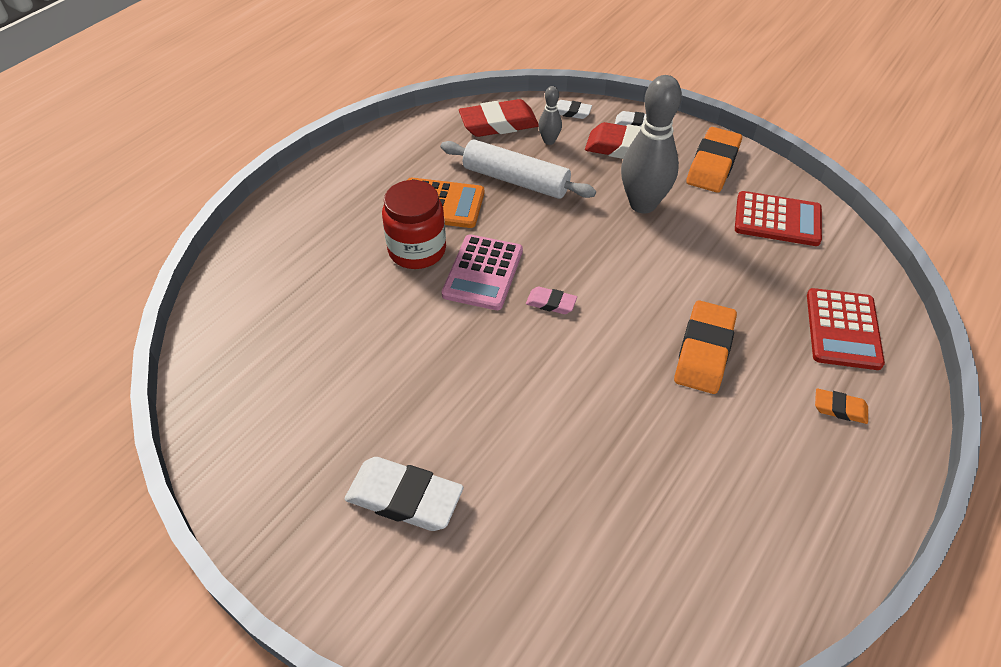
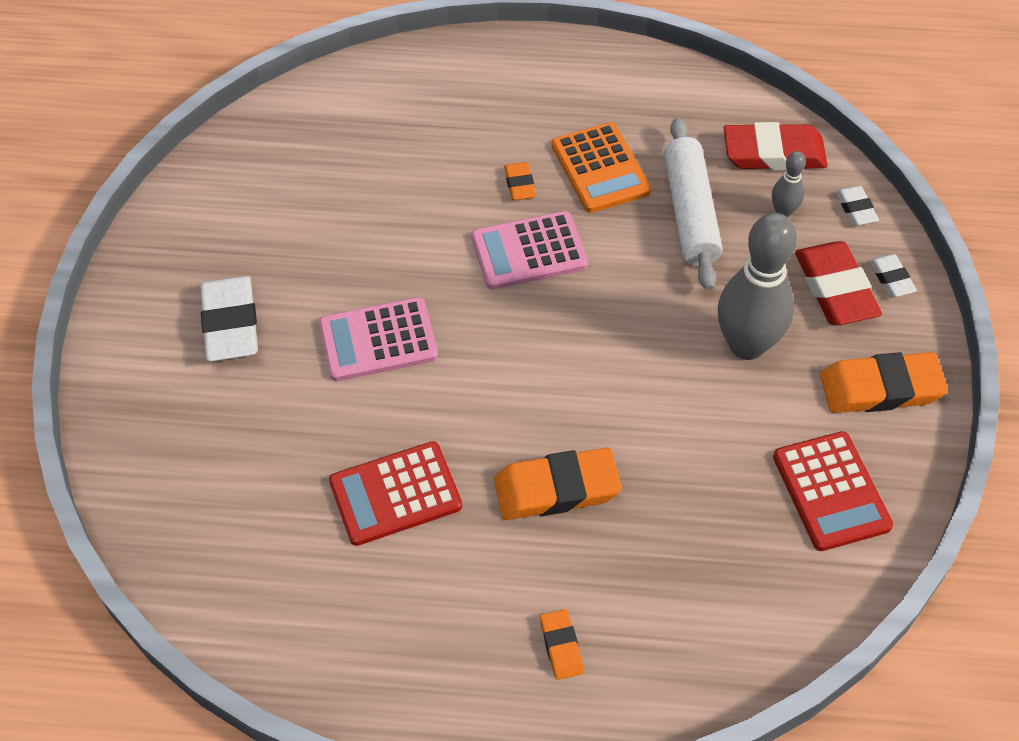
camera: 60 degrees right, 5 degrees up
red jar [382,180,446,269] -> orange eraser [504,162,536,200]
red eraser [459,99,539,137] -> red eraser turned 45 degrees counterclockwise [724,122,828,171]
pink eraser [526,287,577,314] -> none
red calculator [807,288,885,370] -> red calculator moved to [329,441,462,546]
none -> pink calculator [319,297,438,381]

